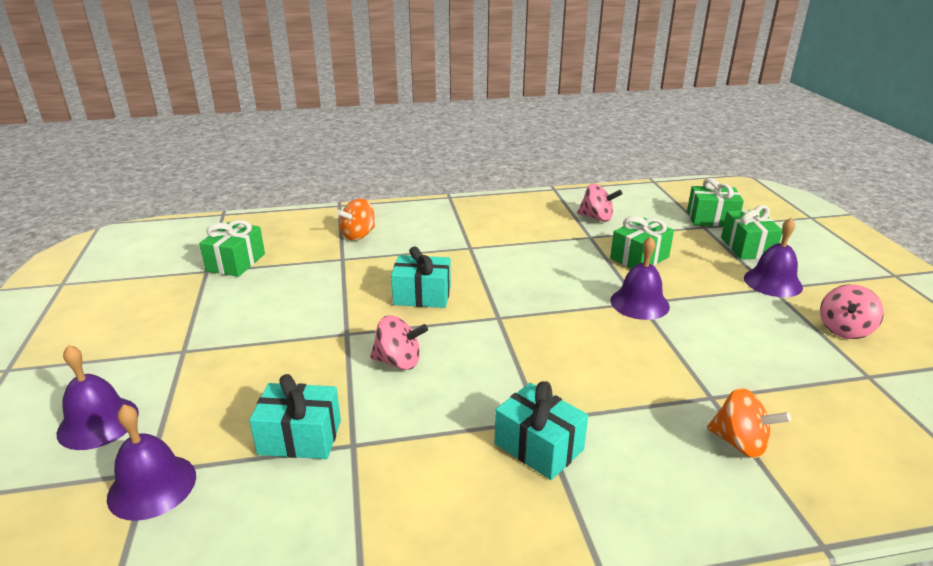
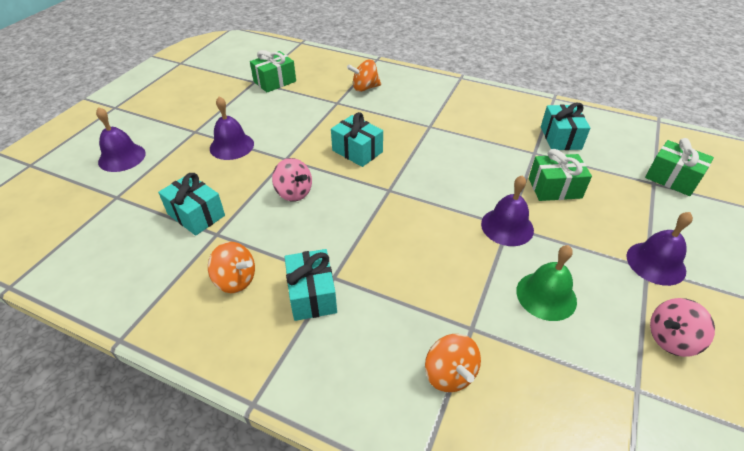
camera: 35 degrees right, 15 degrees up
purple bell [107,404,196,521] -> purple bell moved to [210,96,254,160]
pink spinning top [577,184,622,222] -> turquoise gift [541,103,590,150]
green gift [721,205,782,260] -> none
none -> orange spinning top [208,242,255,293]
none -> green bell [516,245,577,321]

